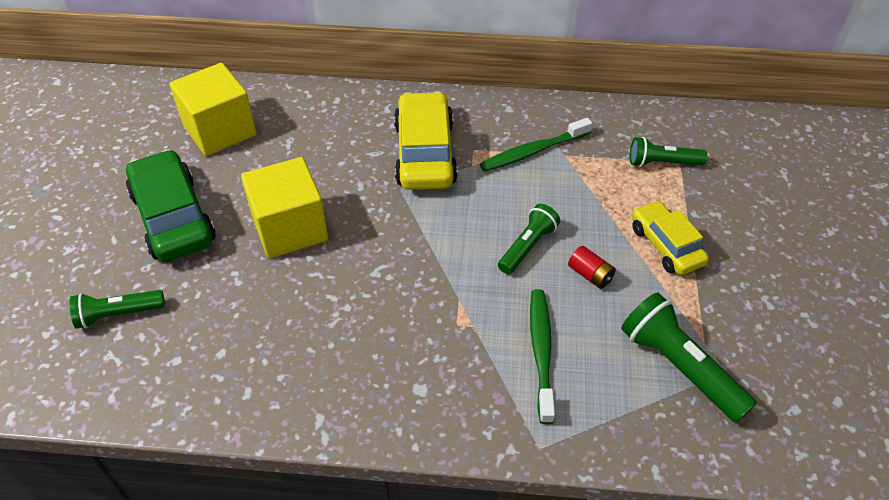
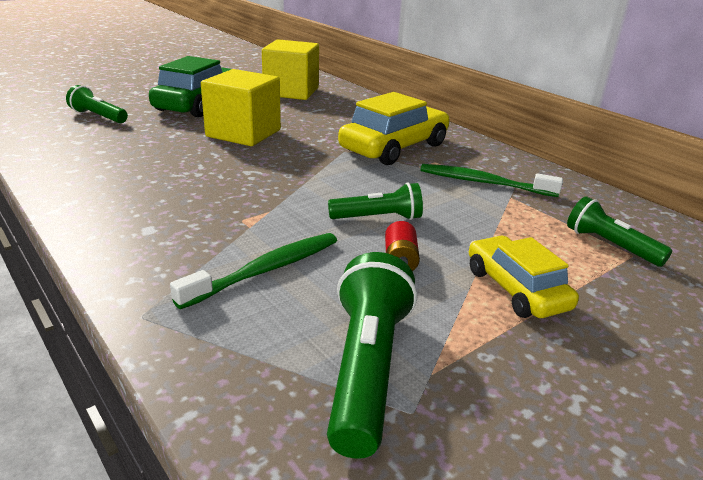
camera: 45 degrees right, 20 degrees down
yellow car [632,200,709,275] -> yellow car turned 45 degrees counterclockwise [469,236,579,318]

